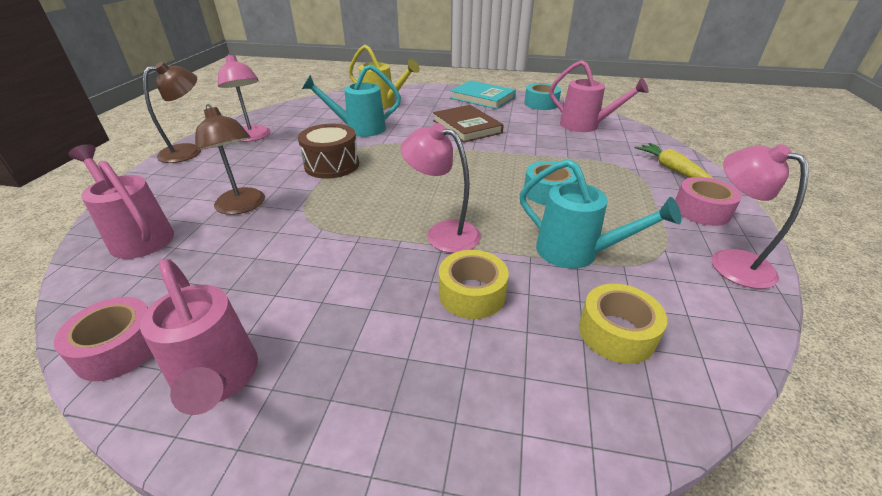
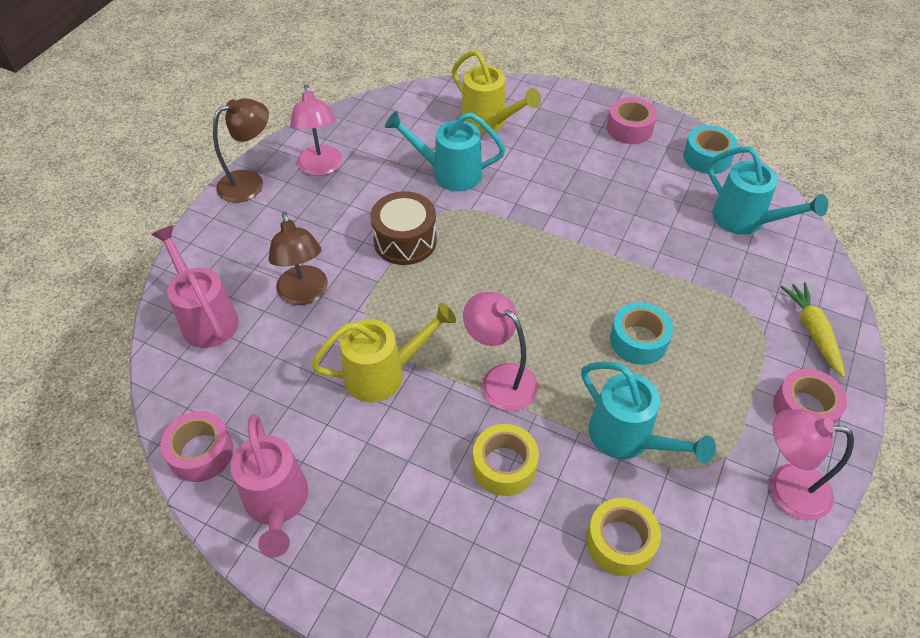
camera: 15 degrees right, 15 degrees up
brown book [433,105,504,143] -> none
turquoise book [450,80,516,109] -> pink tape [607,97,657,144]
pink watering can [549,60,649,132] -> turquoise watering can [707,147,828,235]
pink lamp [711,144,809,289] -> pink lamp turned 60 degrees counterclockwise [770,410,854,520]
none -> yellow watering can [311,303,456,402]

